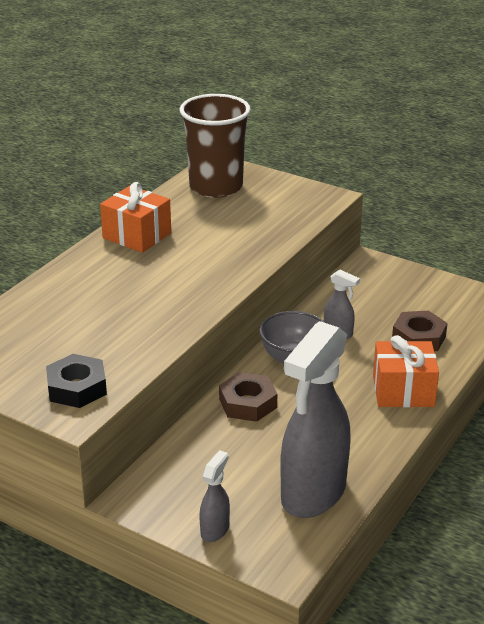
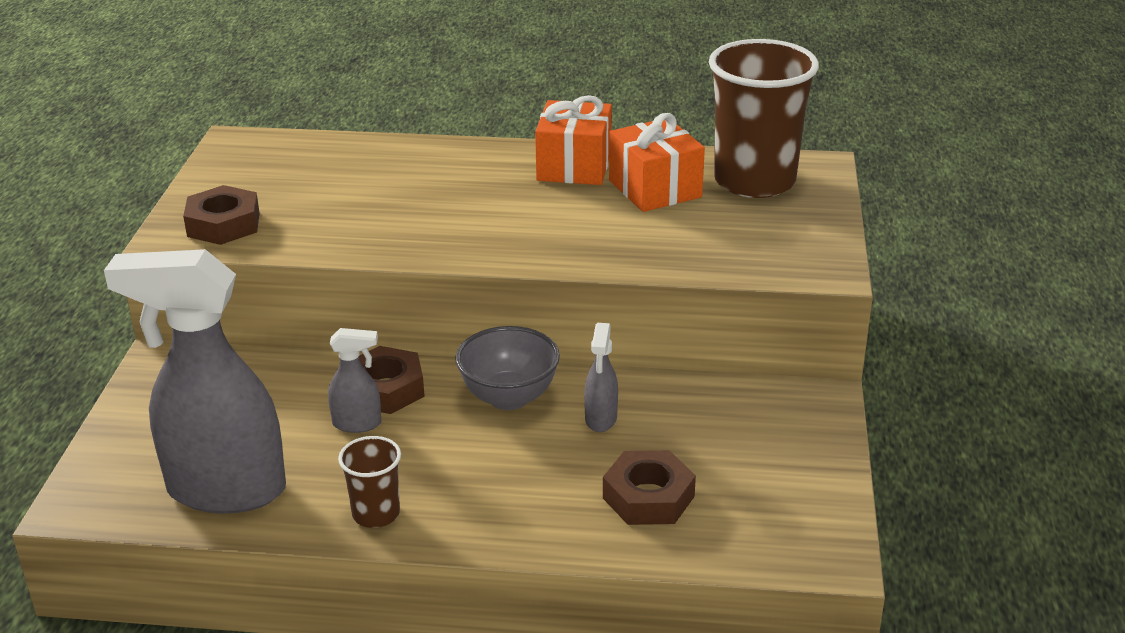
camera: 65 degrees right, 0 degrees up
black nut [46,354,107,408] -> brown nut [183,185,260,245]
grey spray bottle [199,450,230,542] -> grey spray bottle moved to [328,328,381,433]
orange gift [373,335,439,407] -> orange gift moved to [609,113,705,212]
none -> brown cup [338,436,401,528]

